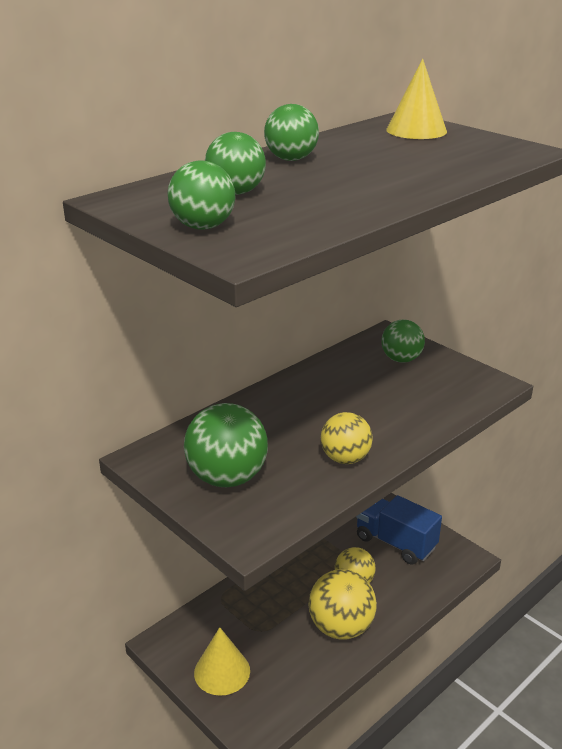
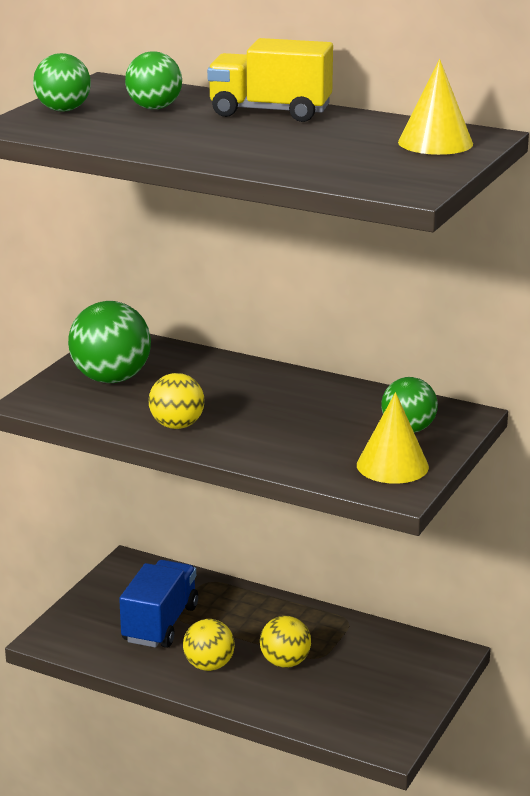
camera: 70 degrees right, 5 degrees down
yellow cone [194,627,250,696] -> yellow cone moved to [357,392,429,484]
green ball [264,104,319,161] -> yellow truck [207,38,333,122]
yellow ball [309,569,377,640] -> yellow ball [183,619,235,671], size x0.64
blue truck [356,495,442,564] -> blue truck moved to [119,560,198,648]

